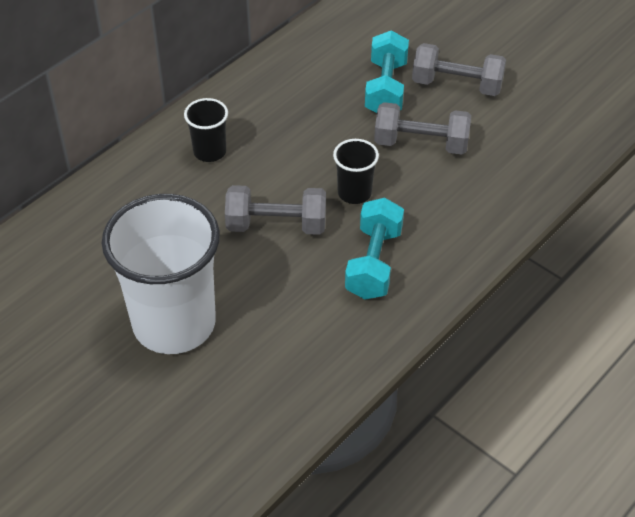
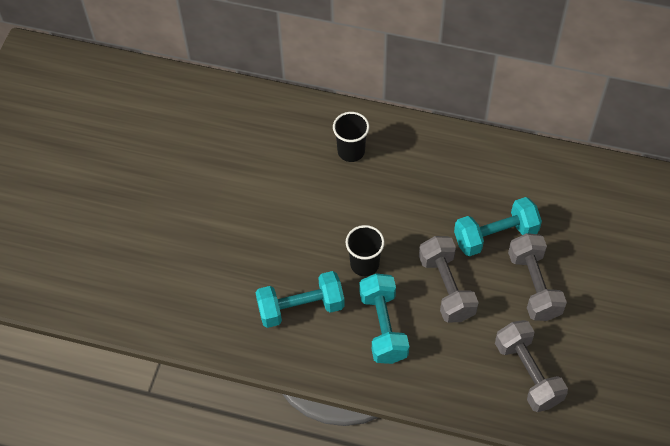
camera: 65 degrees right, 10 degrees up
white cup [101,194,220,354] -> none
grey dumbbell [225,185,326,235] -> grey dumbbell moved to [495,320,568,412]
none -> turquoise dumbbell [359,273,409,364]

